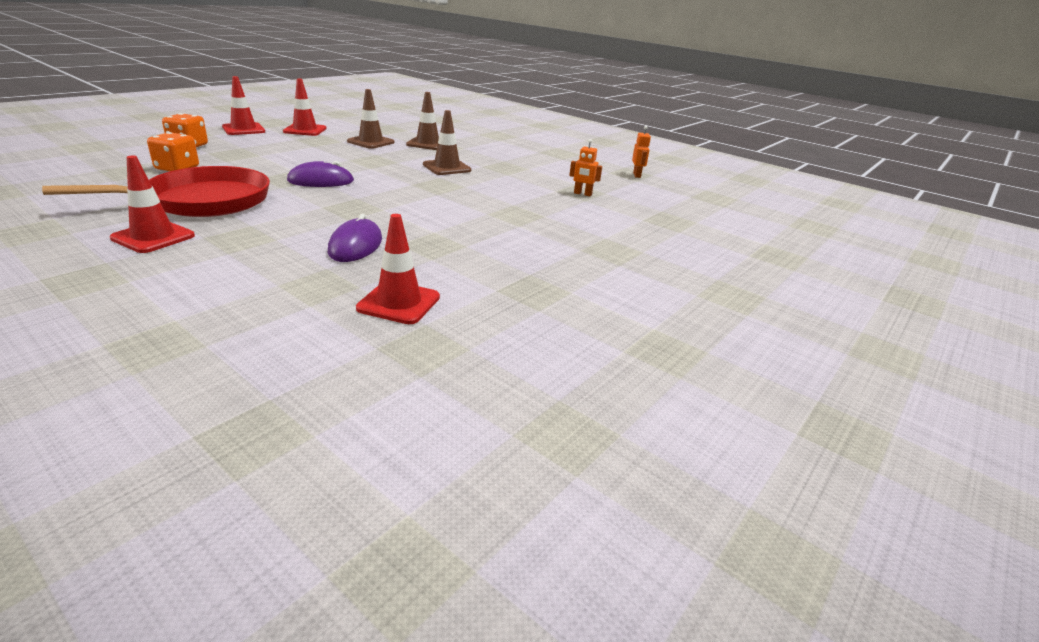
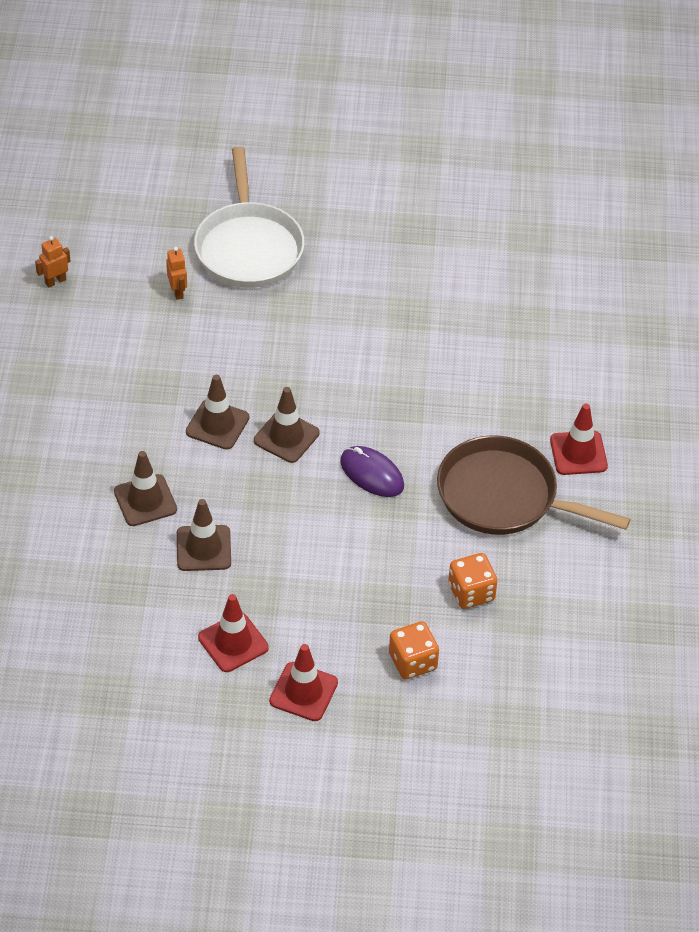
camera: 125 degrees left, 20 degrees up
red pan [42,166,270,217] -> brown pan [437,436,631,535]
purple mouse [328,214,382,262] -> none
red traffic cone [356,214,440,324] -> none
none -> white pan [194,147,305,288]
none -> brown traffic cone [254,387,320,463]

